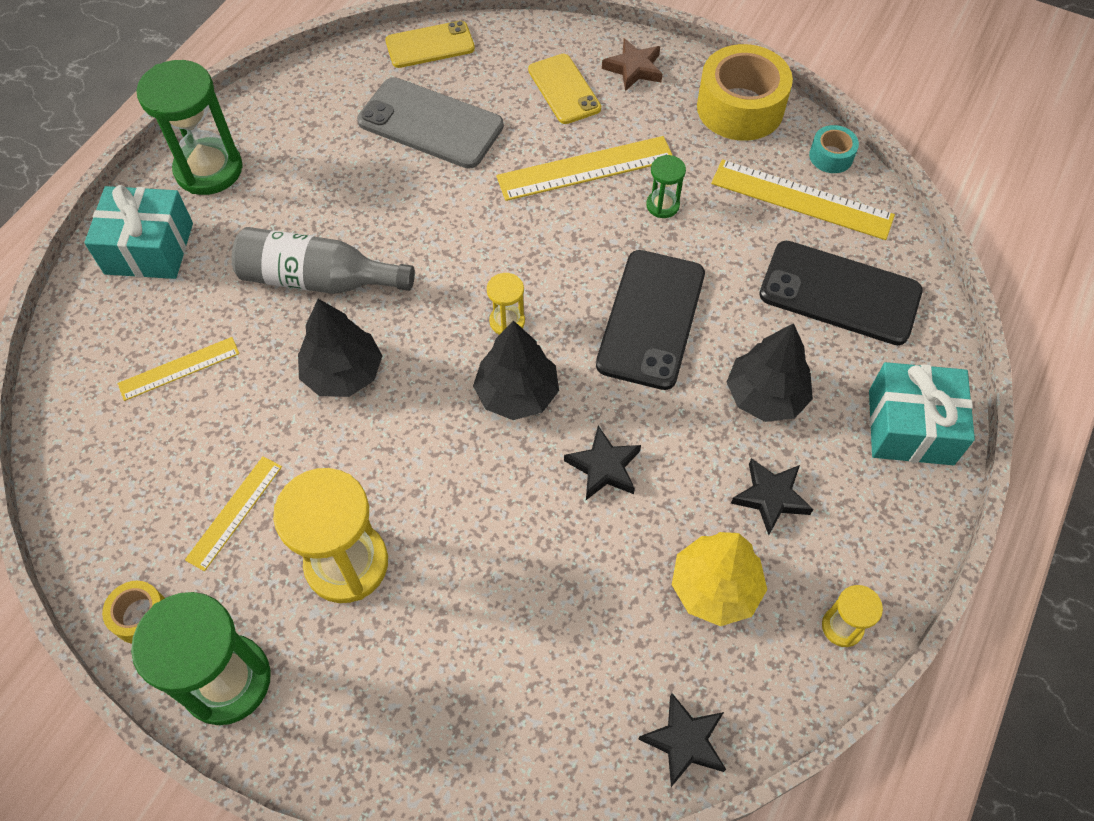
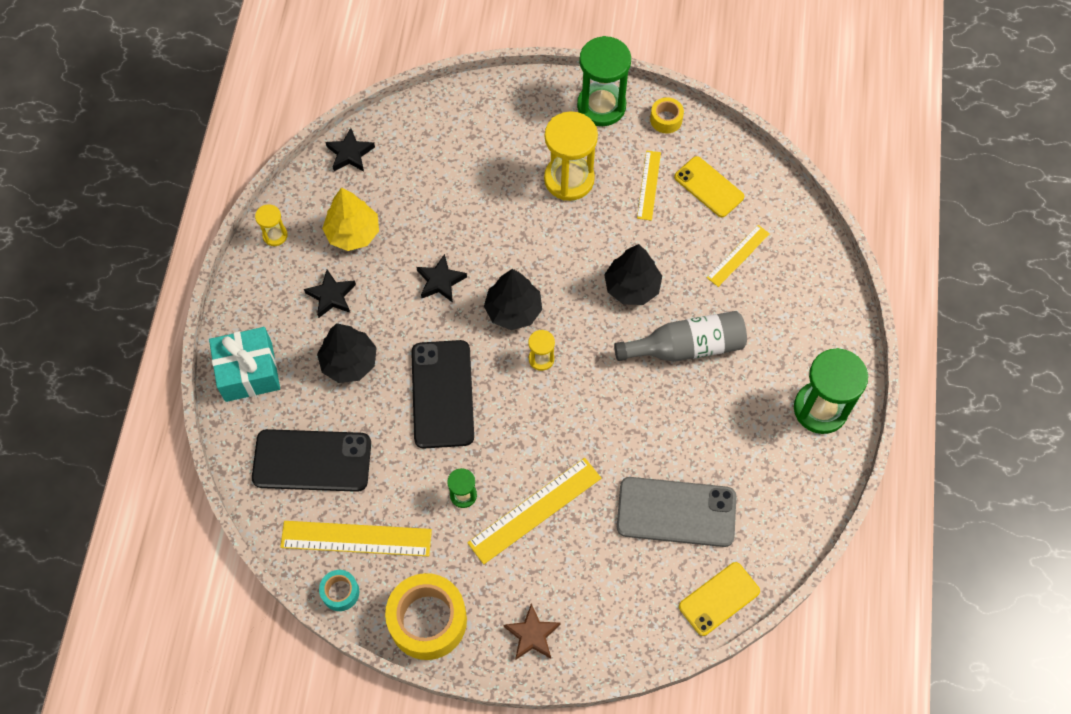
camera: 160 degrees right, 5 degrees up
turquoise gift [84,185,193,279] -> none
yellow phone [528,54,601,124] -> yellow phone moved to [674,156,744,217]

